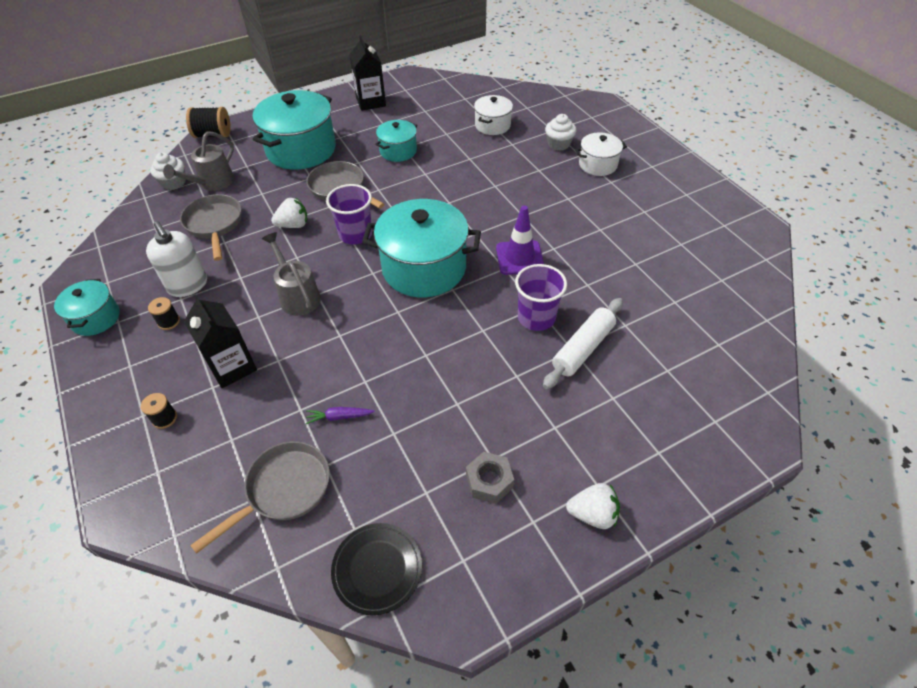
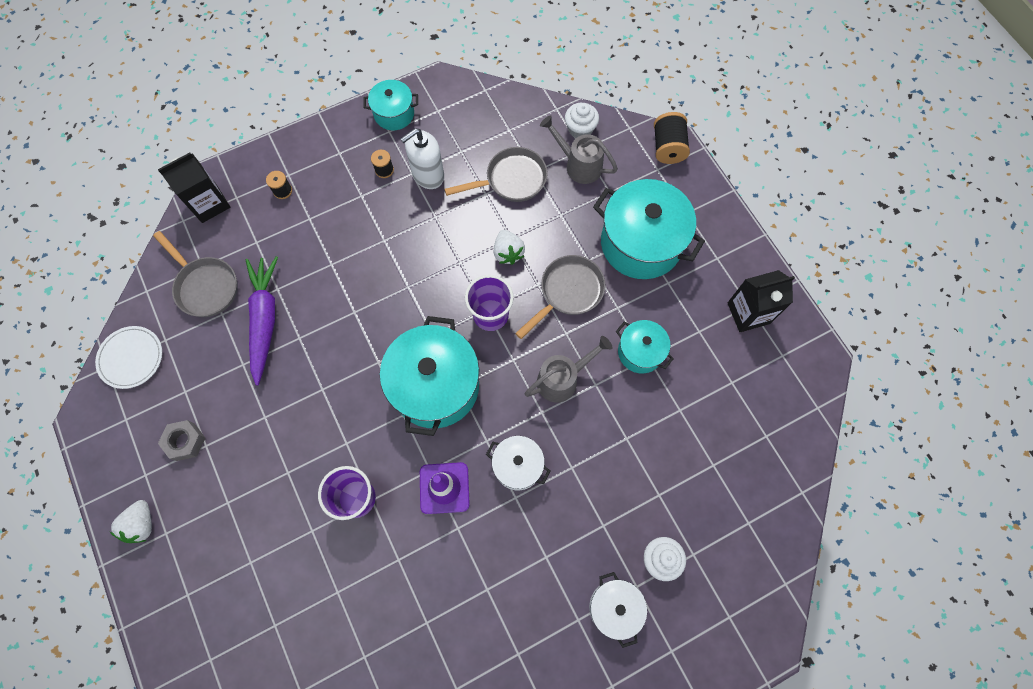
camera: 90 degrees right, 20 degrees up
black carton [184,295,257,388] -> black carton moved to [158,152,230,223]
grey watering can [262,232,321,316] -> grey watering can moved to [524,336,612,402]
purple carrot [306,407,375,424] -> purple carrot [246,256,278,386], size x2.35
black plate [331,523,422,615] -> white plate [95,326,162,389]
white pot [474,95,513,135] -> white pot moved to [486,436,550,490]
white rolling pin [543,298,623,389] -> none

